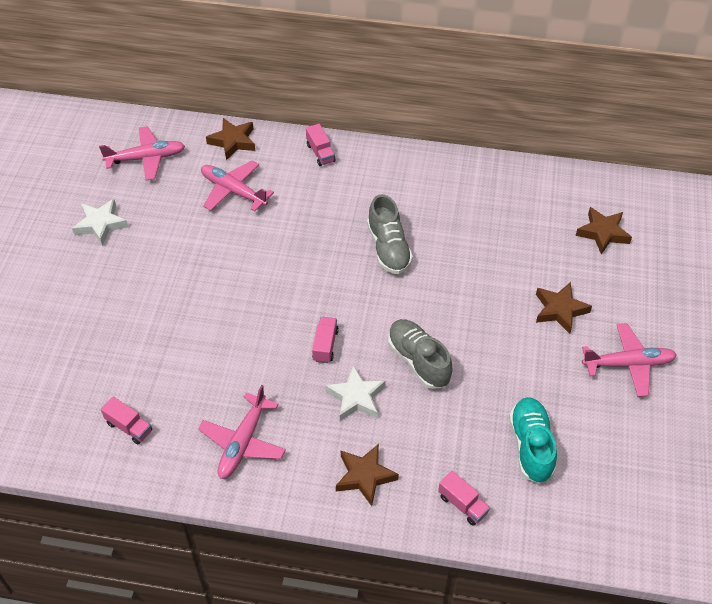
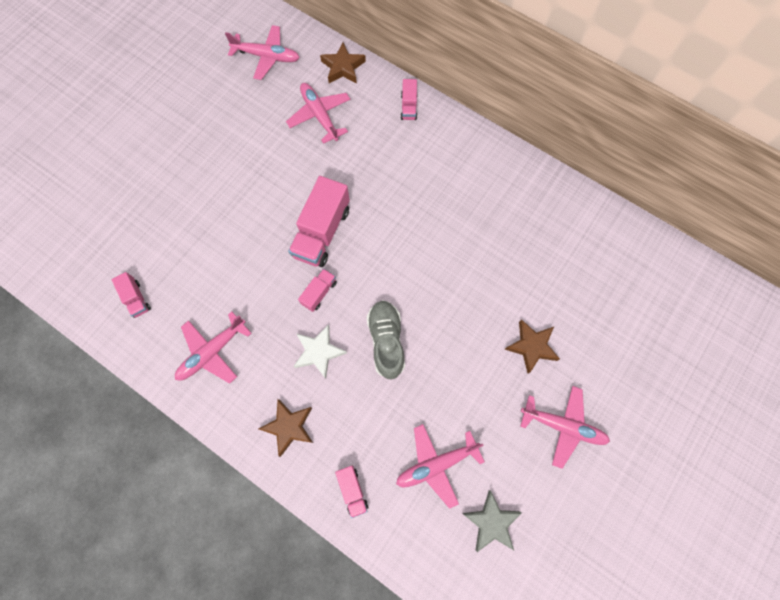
camera: 25 degrees right, 20 degrees up
white star [72,199,128,246] -> none
grey shoe [367,194,413,274] -> none
turquoise shoe [509,397,557,484] -> pink plane [396,424,485,509]
brown star [576,207,632,254] -> none
none -> pink truck [288,176,350,267]
none -> grey star [462,490,522,552]

